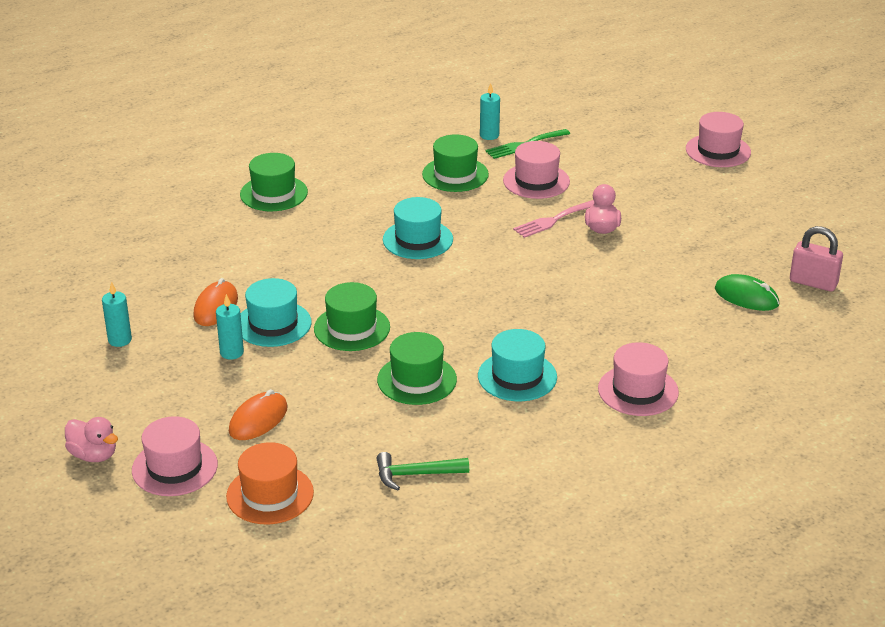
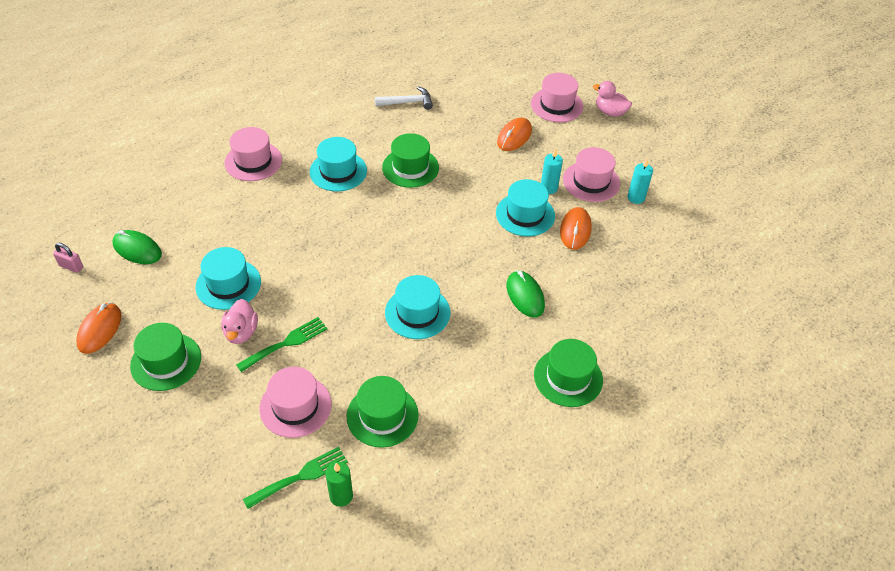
camera: 175 degrees right, 15 degrees up
orange hat [226,442,314,524] -> none
green hat [314,282,390,351] -> green hat moved to [130,323,201,391]
green hammer [376,452,469,490] -> white hammer [375,87,433,110]
turquoise candle [480,83,500,140] -> green candle [325,462,353,507]
pink fork [513,200,595,238] -> green fork [236,317,327,372]
pink hat [686,112,751,167] -> pink hat moved to [563,147,620,202]
pink padlock [790,226,843,291] -> pink padlock [53,243,83,273], size x0.60
none -> orange mouse [76,303,121,354]
none -> turquoise hat [196,247,261,310]
none -> green mouse [507,270,545,318]

